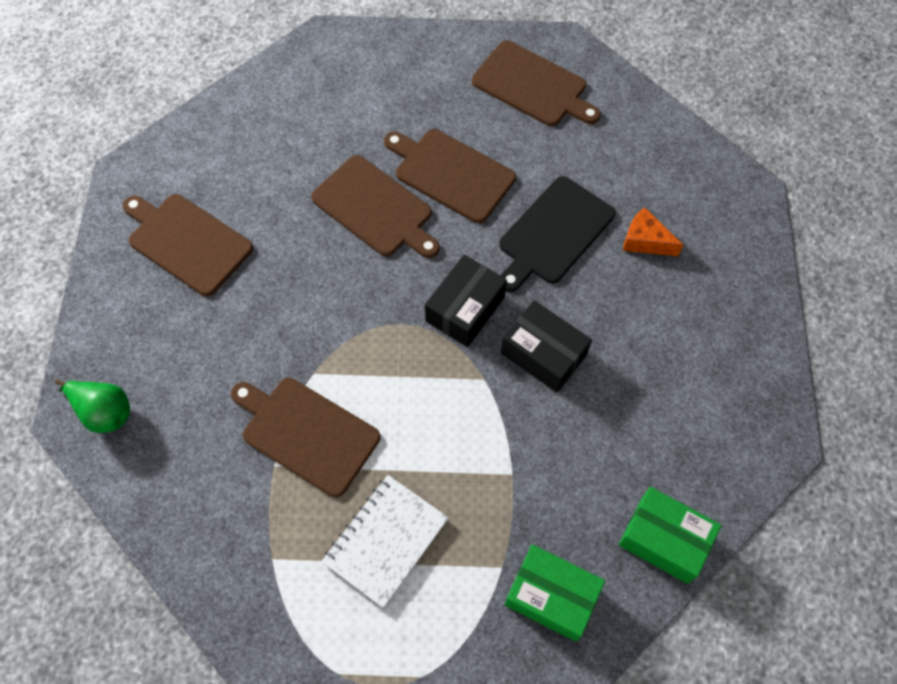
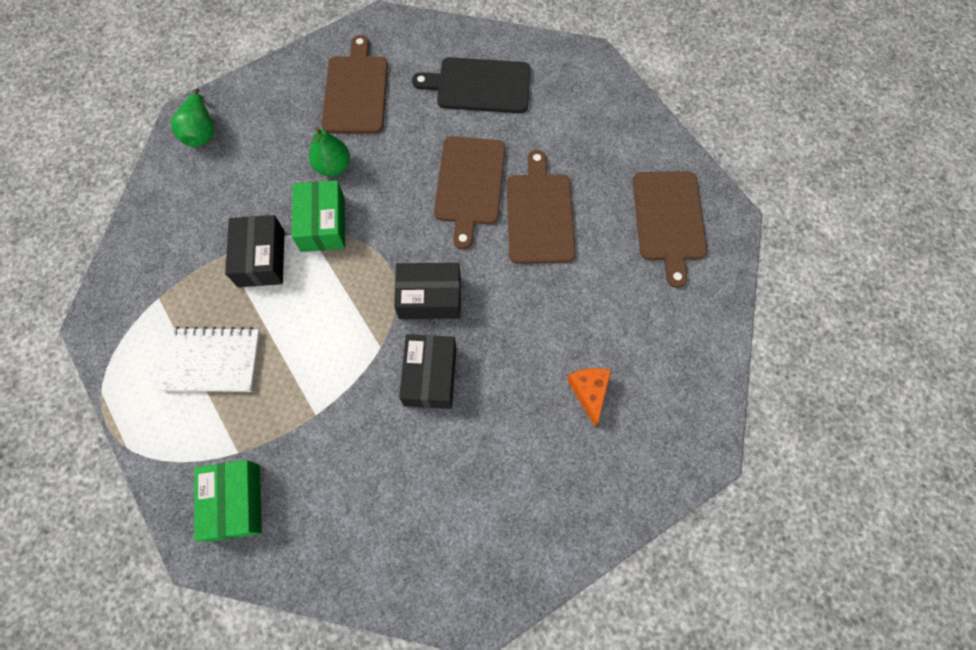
camera: 55 degrees right, 5 degrees up
brown cutting board [231,378,380,497] -> black box [225,215,285,287]
black cutting board [499,176,615,292] -> black cutting board moved to [412,57,531,113]
green box [618,487,722,584] -> green box moved to [292,180,345,252]
none -> green pear [309,127,350,176]

